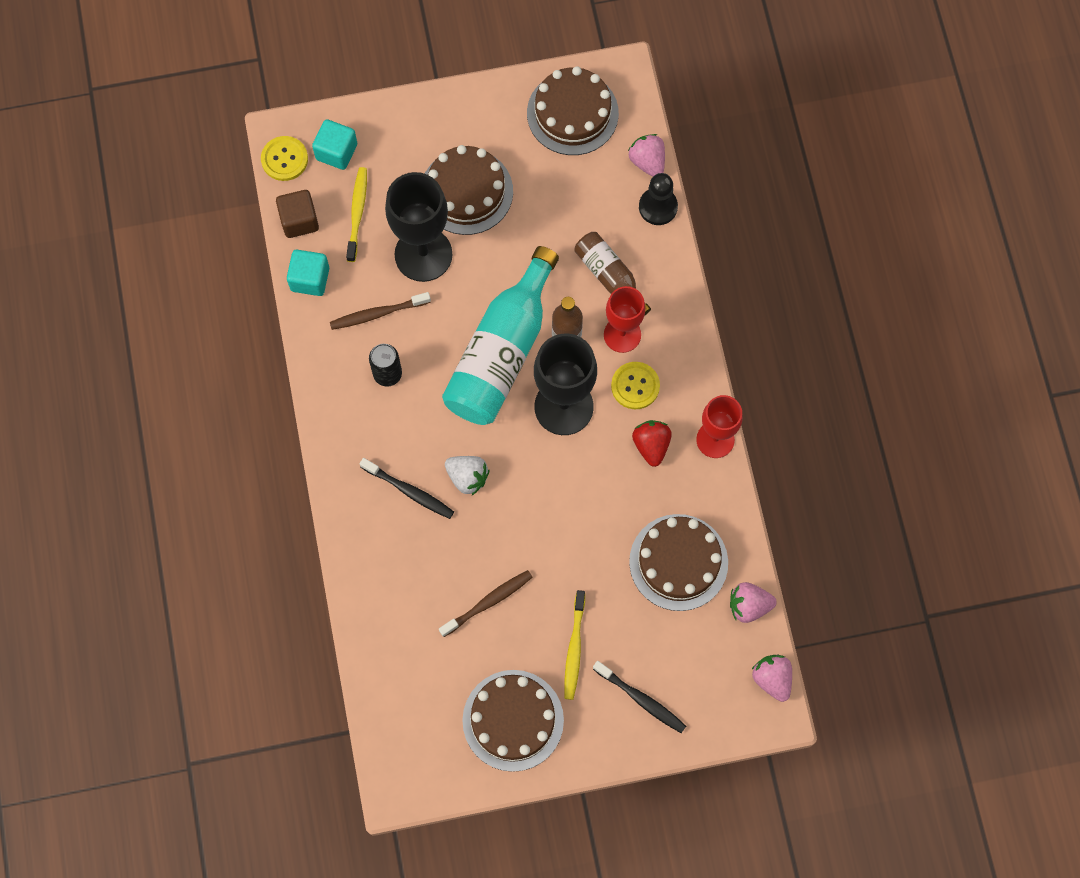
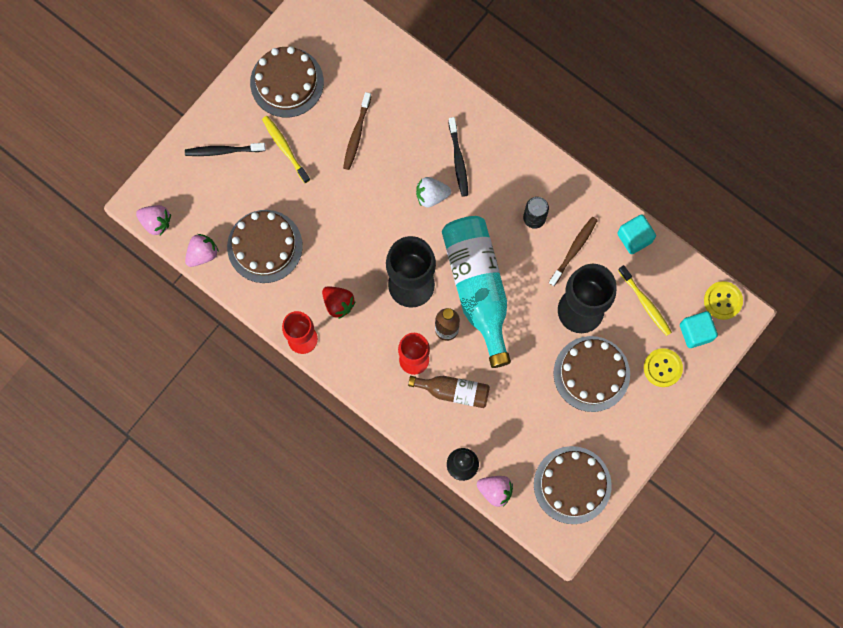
camera: 140 degrees right, 5 degrees up
brown cube [276,190,319,238] -> none
black toothbrush [360,458,454,519] -> black toothbrush turned 90 degrees counterclockwise [448,117,468,197]
yellow button [611,362,660,409] -> yellow button moved to [644,348,683,387]

